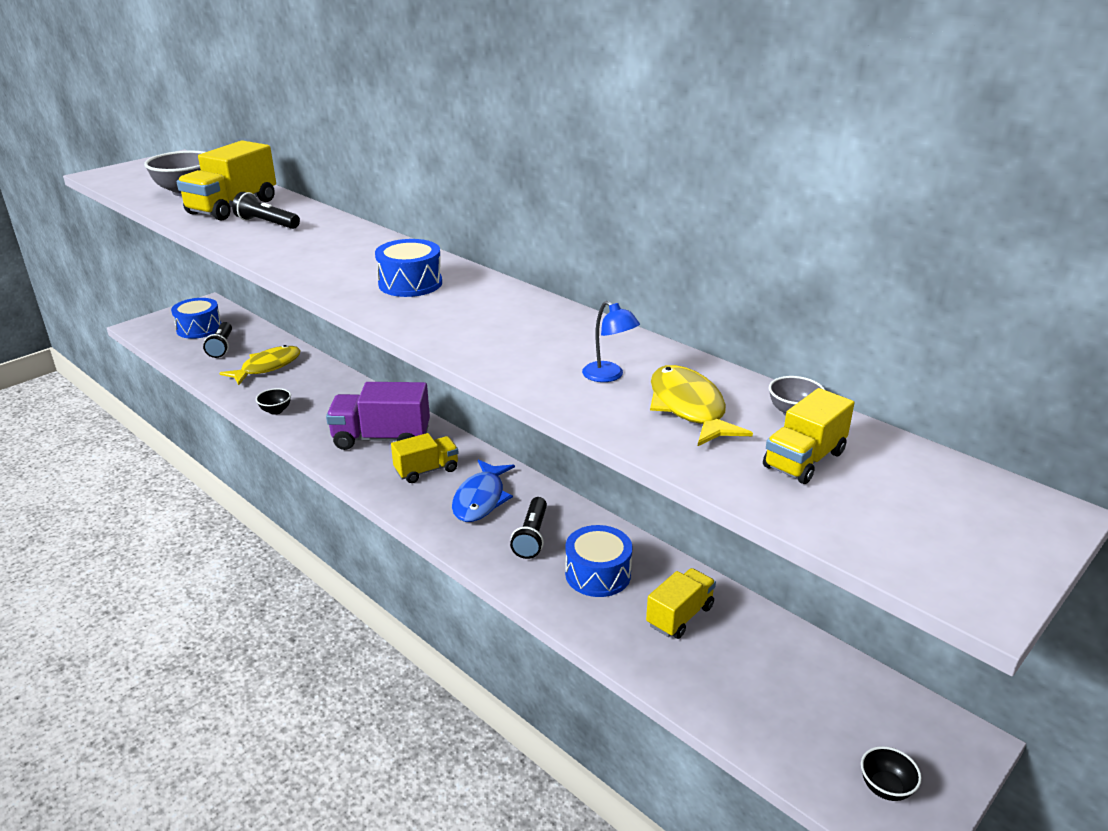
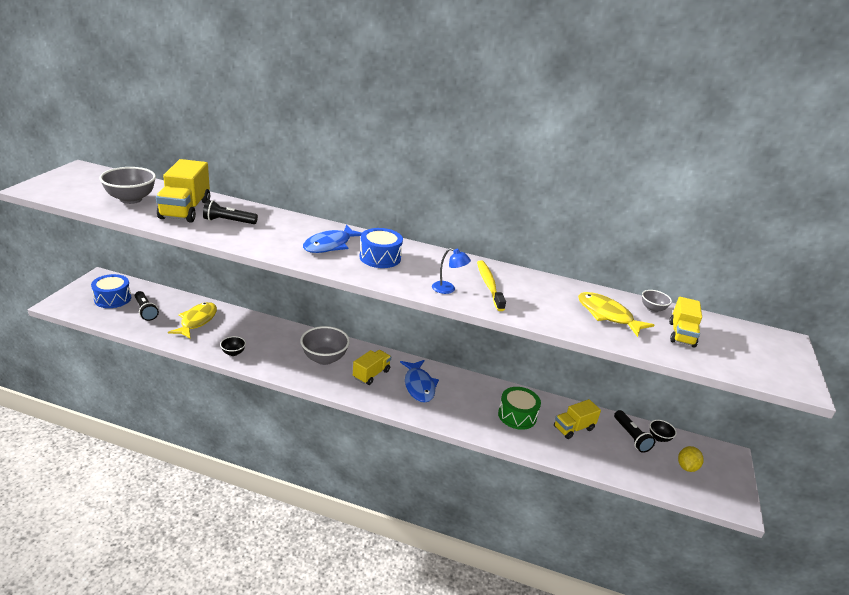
camera: 30 degrees left, 0 degrees up
purple truck [326,382,430,450] -> grey bowl [300,326,350,365]
black flashlight [510,497,547,559] -> black flashlight moved to [614,410,655,453]
blue drum [565,525,633,597] -> green drum [498,387,541,430]
blue lamp [582,301,640,382] -> blue lamp moved to [432,248,471,294]
yellow truck [646,568,716,639] -> yellow truck turned 135 degrees counterclockwise [554,399,601,439]
black bowl [861,746,922,801] -> black bowl moved to [650,420,677,442]
none -> blue fish [303,225,362,253]
none -> yellow toothbrush [477,260,506,311]
none -> yellow lemon [678,446,704,472]

